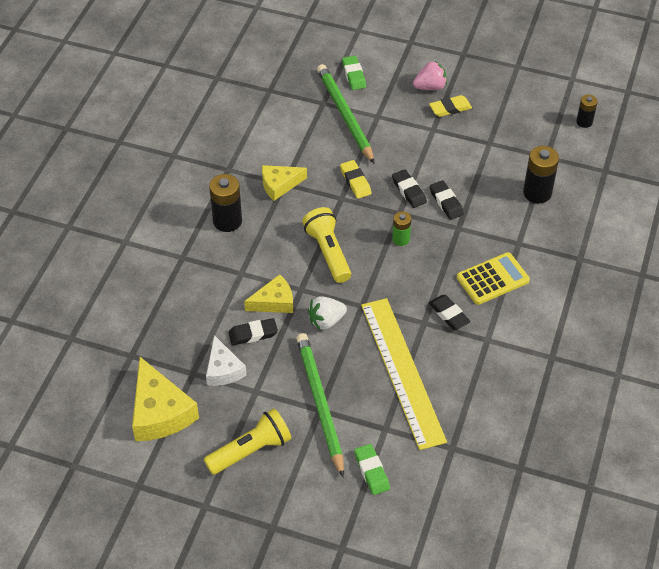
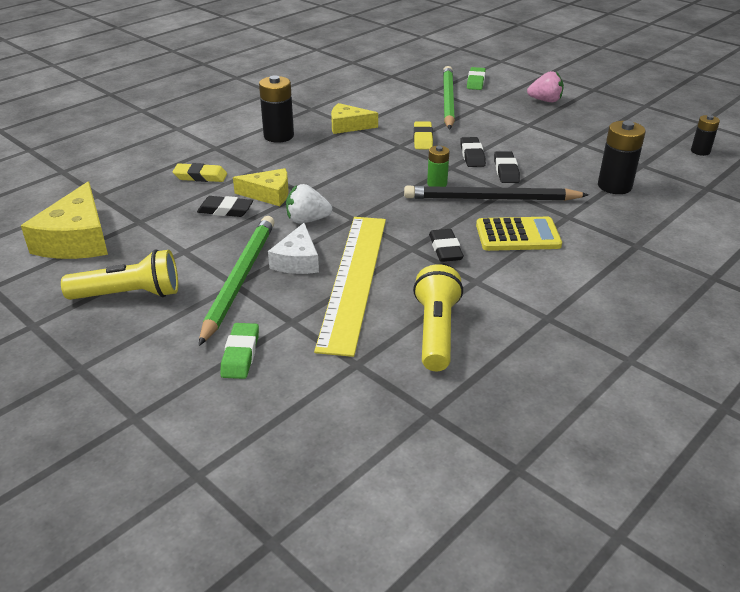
camera: 25 degrees right, 15 degrees down
white cheese [206,335,247,386] -> white cheese moved to [268,223,319,274]
yellow flashlight [302,207,351,283] -> yellow flashlight moved to [413,264,463,371]
yellow eraser [429,95,472,117] -> yellow eraser moved to [173,163,227,182]
none -> black pencil [404,185,589,201]

